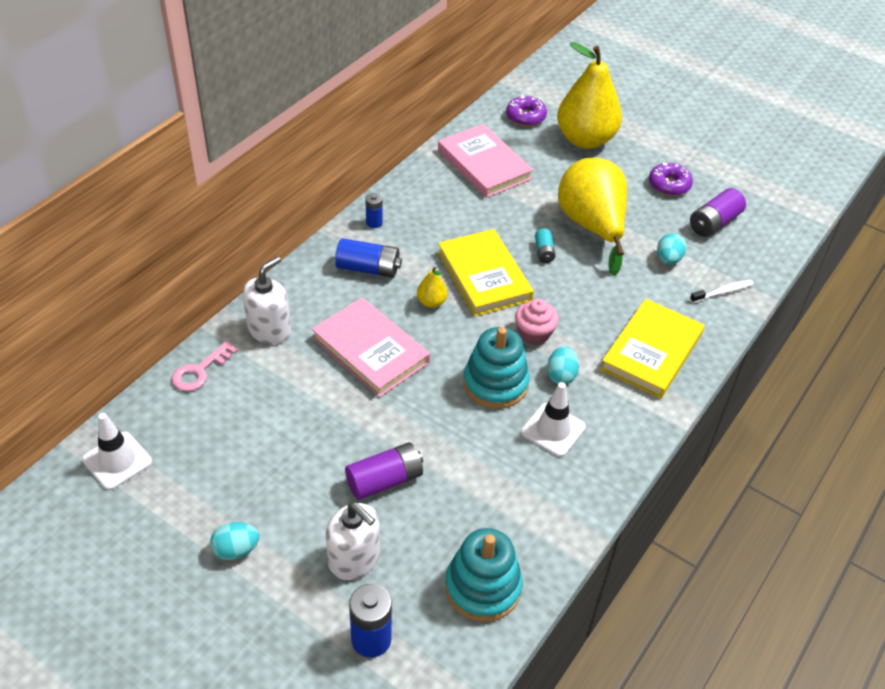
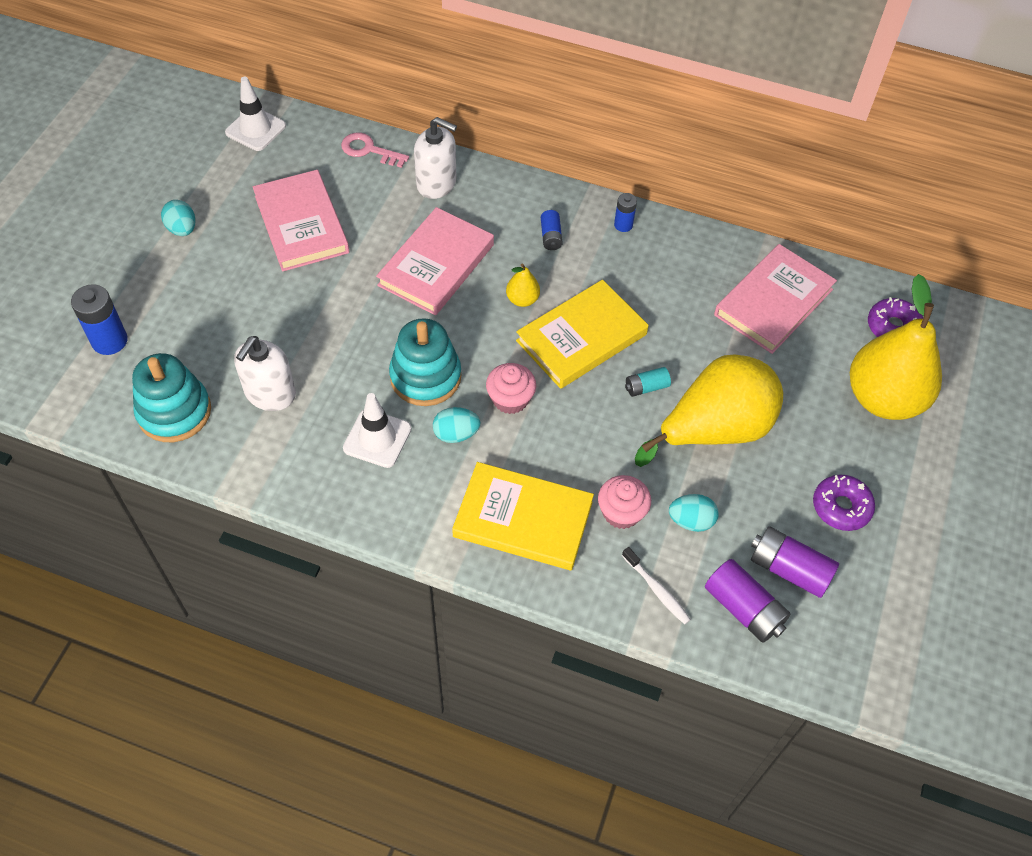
camera: 75 degrees right, 10 degrees up
white soap dispenser [326,503,380,580] -> white soap dispenser moved to [234,336,296,411]
blue battery [335,238,402,278] -> blue battery [541,210,563,250], size x0.58
purple battery [345,442,423,500] -> purple battery moved to [705,559,791,643]
none -> pink book [253,170,349,272]
none -> pink cupcake [598,475,651,529]

